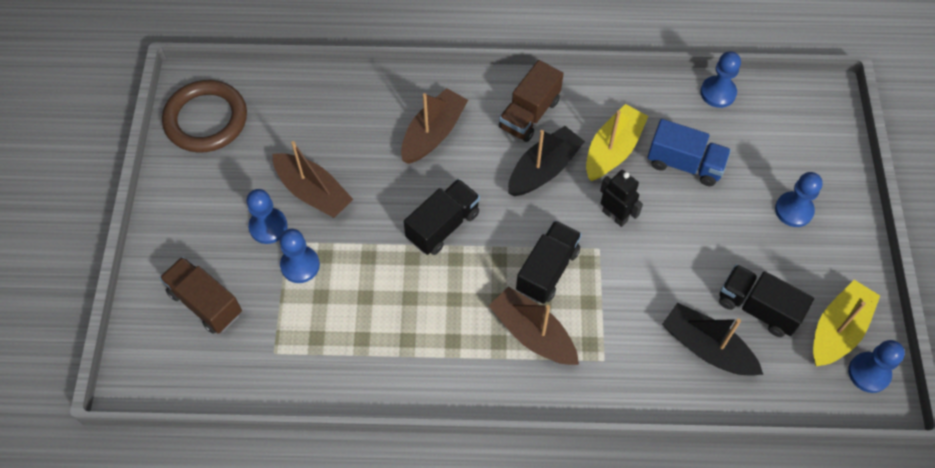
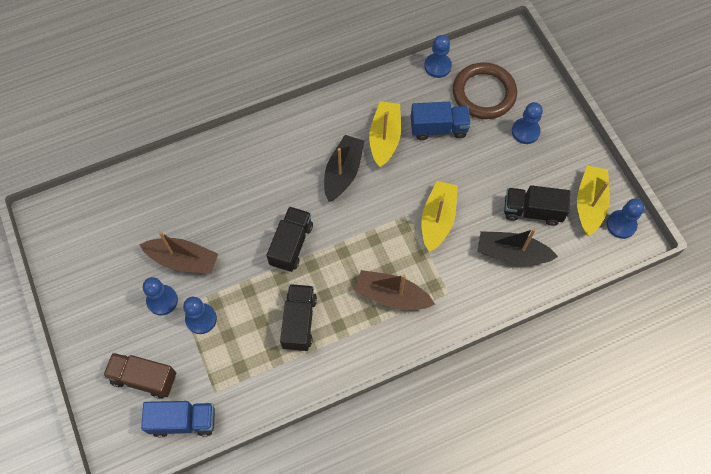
camera: 25 degrees left, 5 degrees up
brown ring [162,80,247,153] -> brown ring moved to [453,62,517,119]
brown boat [401,88,468,164] -> none
brown truck [499,60,563,142] -> none
black truck [516,220,582,304] -> black truck moved to [280,284,317,351]
black robot [600,170,643,227] -> none
none -> blue truck [141,401,215,437]
none -> yellow boat [421,181,458,252]

